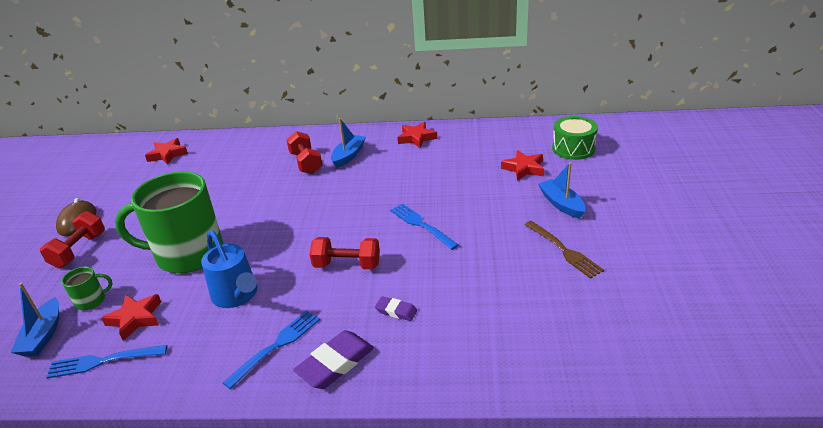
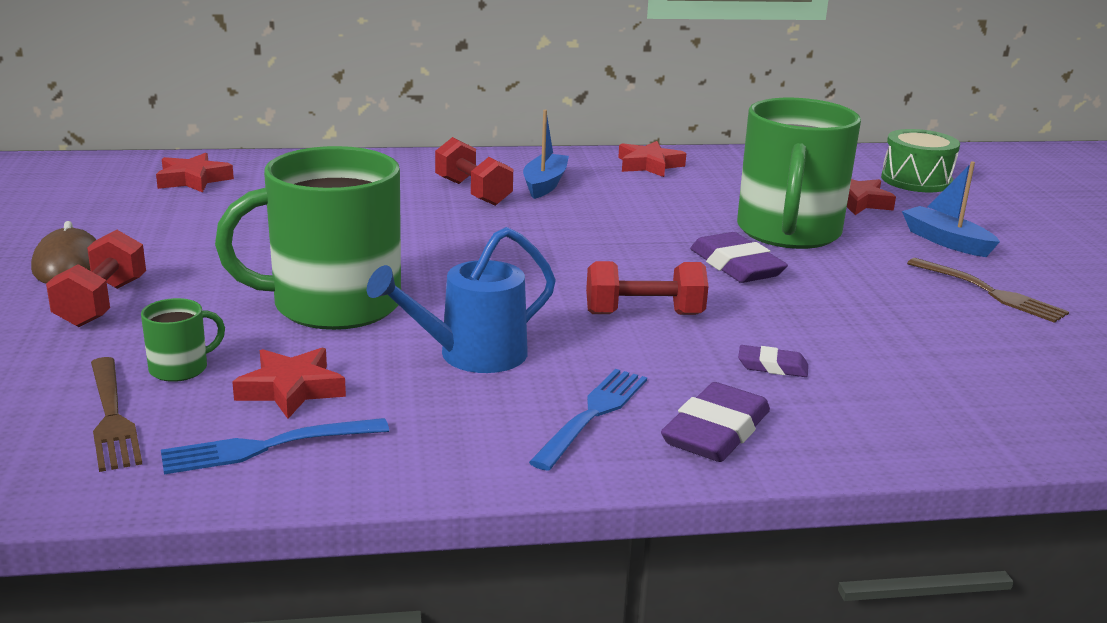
camera: 15 degrees left, 10 degrees down
blue boat [11,283,59,357] -> brown fork [91,357,142,472]
blue watering can [201,230,257,308] -> blue watering can turned 105 degrees clockwise [367,227,556,373]
blue fork [390,203,459,250] -> purple eraser [690,232,788,283]
none -> green mug [737,98,861,249]

